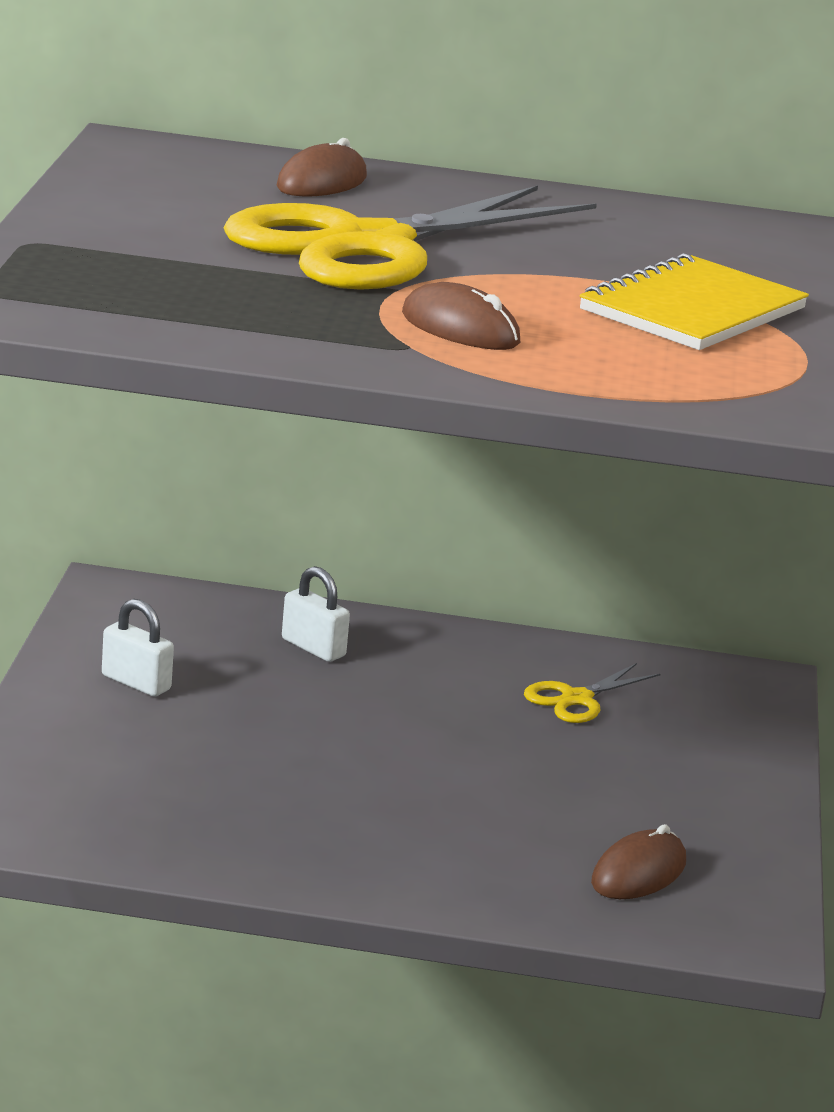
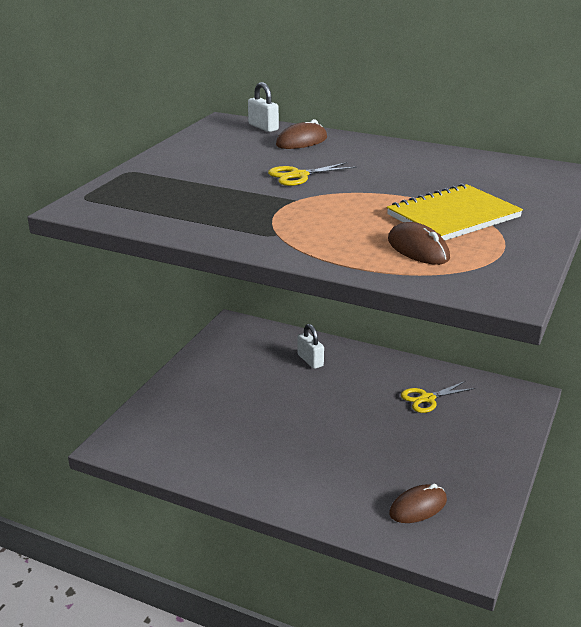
camera: 20 degrees right, 5 degrees up
white padlock [102,599,174,697] -> white padlock moved to [248,82,279,132]
yellow scissors [223,185,597,290] -> yellow scissors [268,162,357,186], size x0.42
brown mouse [402,282,520,350] -> brown mouse moved to [388,222,450,265]

